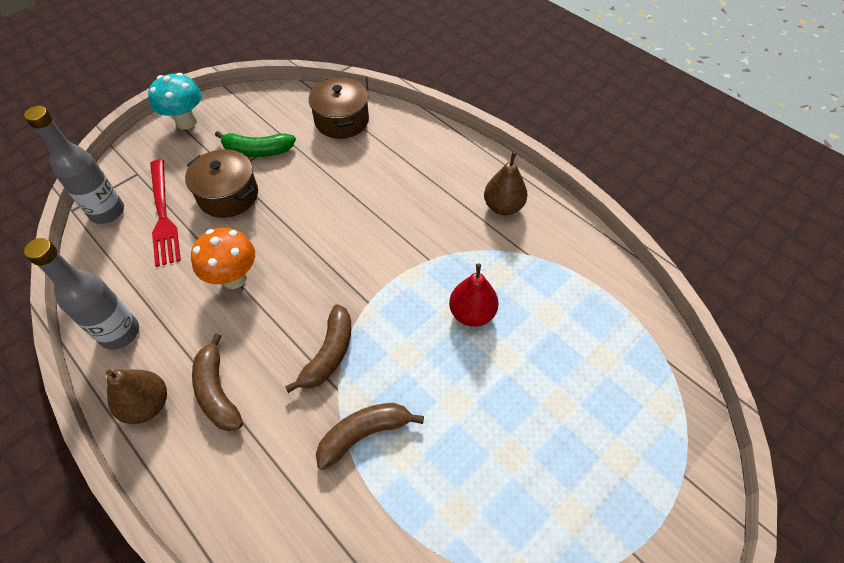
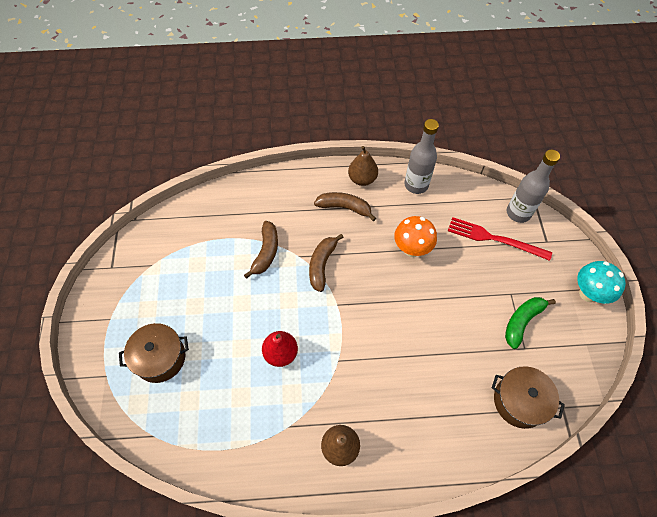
camera: 130 degrees right, 5 degrees up
brown pot [185,149,258,218] -> brown pot moved to [119,323,189,383]
brown banana [285,304,351,393] -> brown banana turned 45 degrees clockwise [309,234,344,292]

